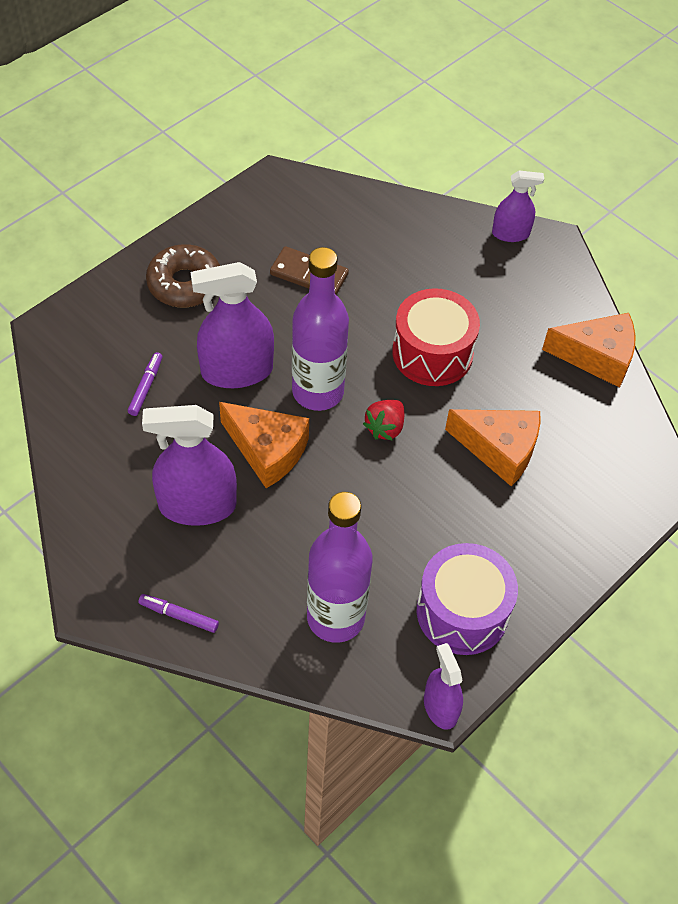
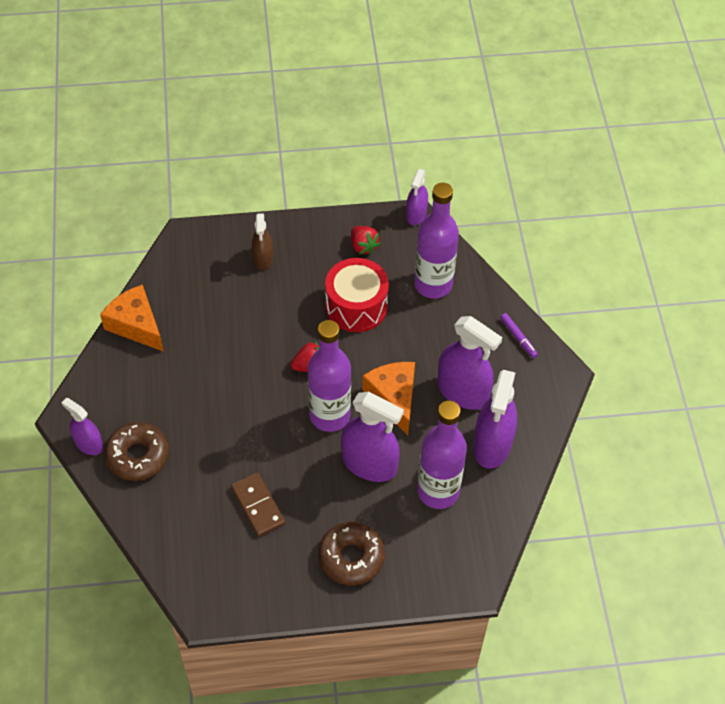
camera: 140 degrees left, 0 degrees up
purple marker [128,352,162,416] -> purple bottle [417,400,467,509]
red drum [392,288,480,386] -> red drum moved to [325,258,389,332]
purple drum [417,543,518,655] -> red strawberry [351,226,380,254]
orange cheese [445,409,540,486] -> none
none -> brown donut [104,422,169,481]
none -> brown spray bottle [252,213,273,270]
none -> purple spray bottle [473,370,517,469]

